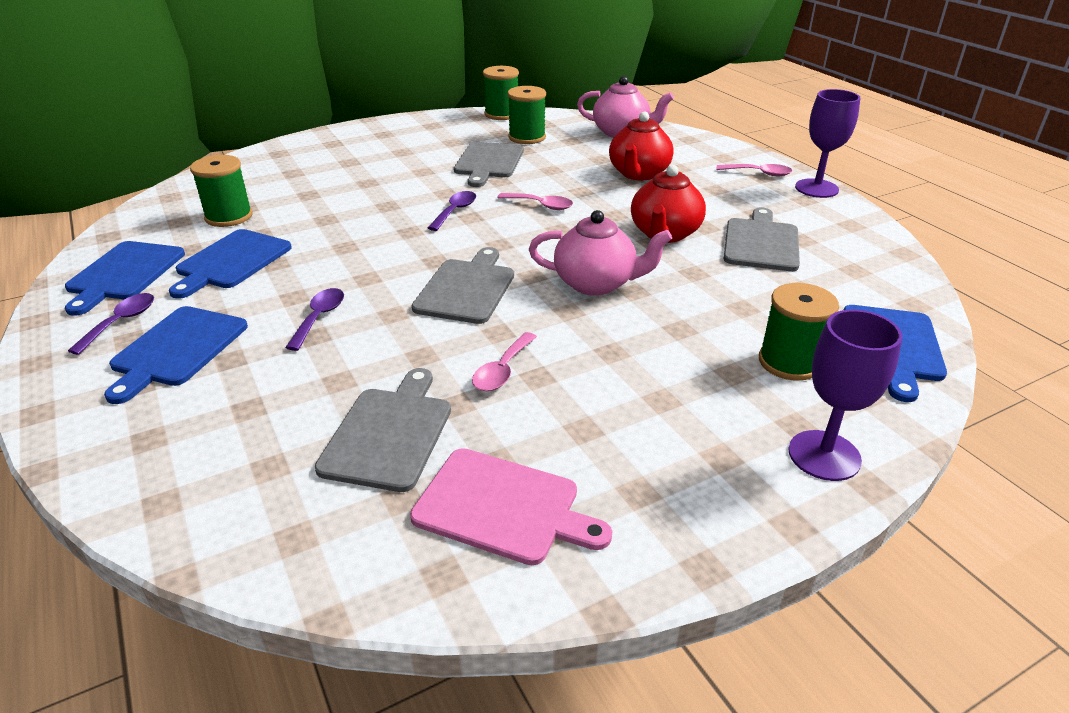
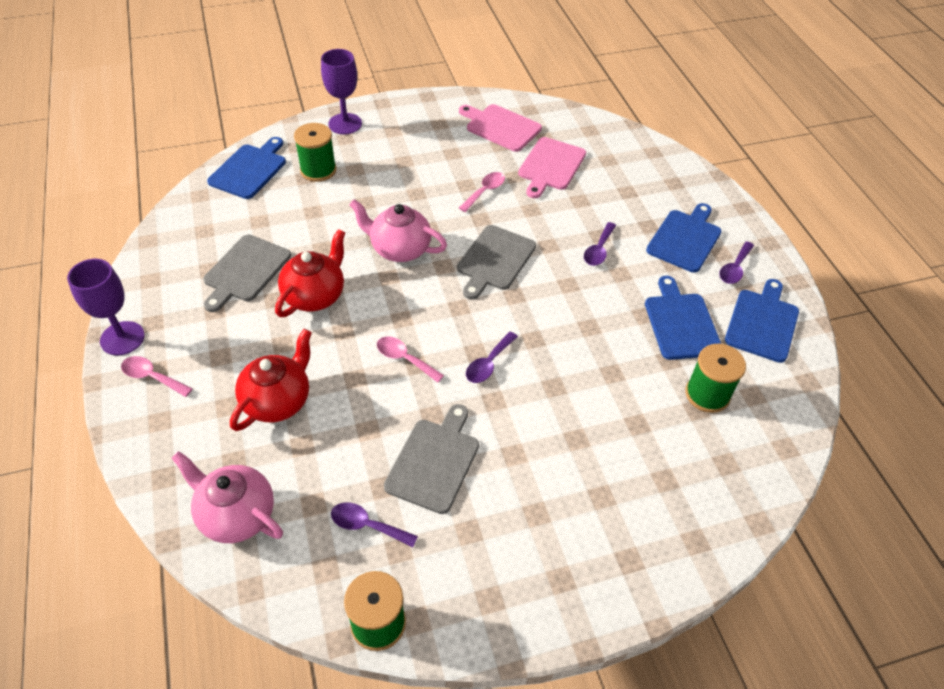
camera: 170 degrees left, 15 degrees up
blue cutting board [169,229,292,299] -> blue cutting board turned 45 degrees counterclockwise [645,276,721,360]
grey cutting board [315,368,451,492] -> pink cutting board [518,137,586,198]
green spool [508,86,546,144] -> purple spoon [331,502,418,547]

